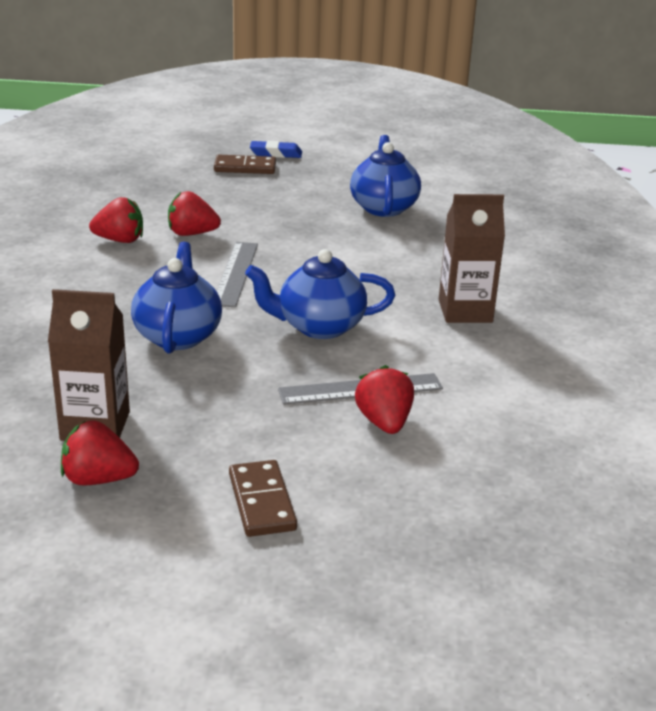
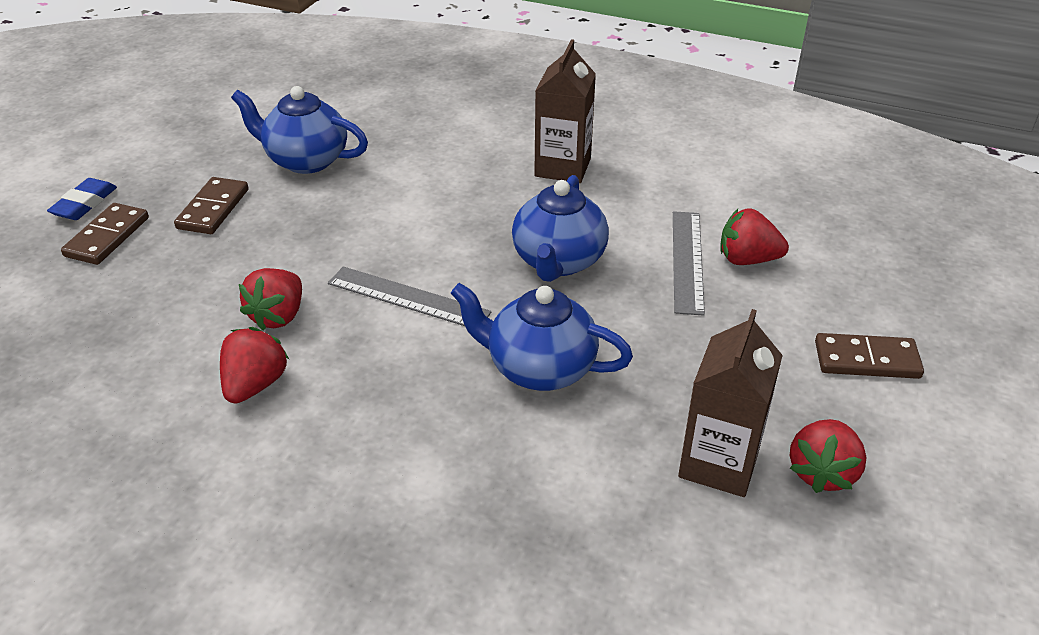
camera: 70 degrees left, 10 degrees up
none -> brown domino [174,177,249,234]

